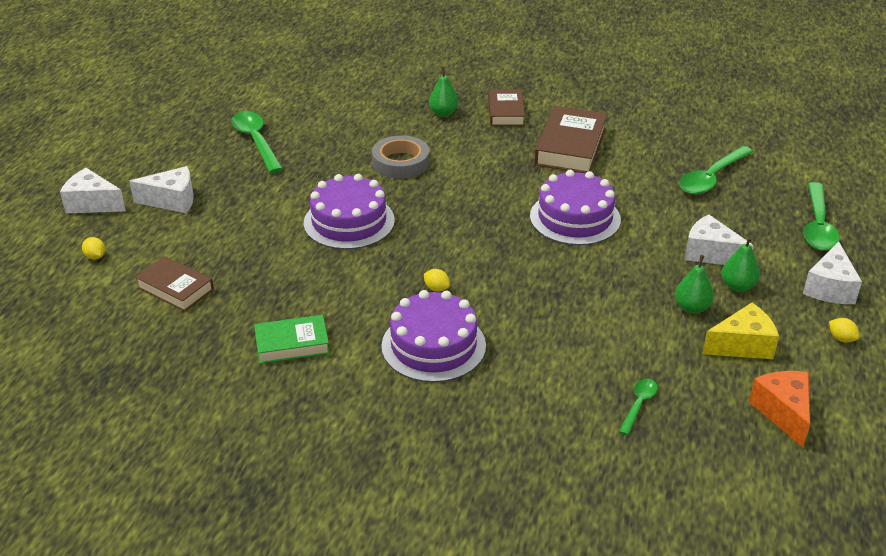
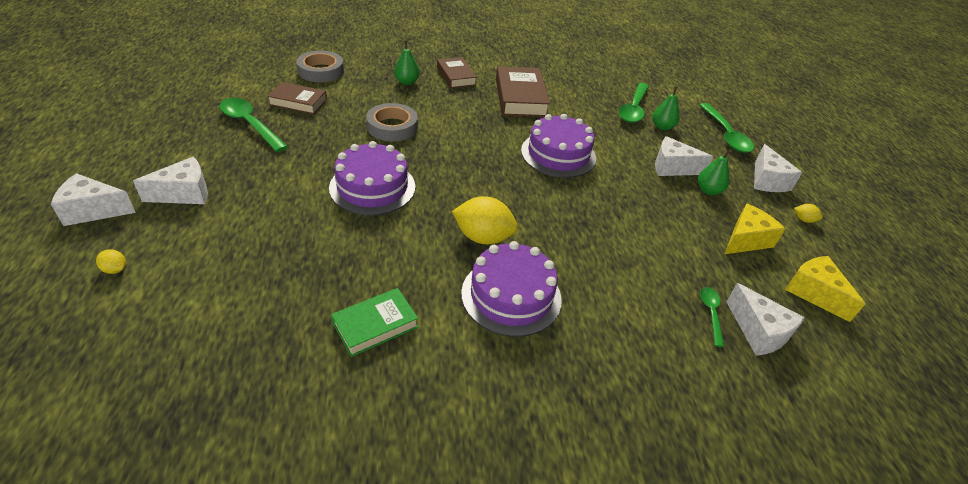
camera: 25 degrees left, 5 degrees up
brown book [135,257,214,311] -> brown book moved to [267,82,327,114]
yellow lemon [424,269,450,292] -> yellow lemon [452,196,518,244], size x2.25
green pear [675,255,714,314] -> green pear moved to [652,86,680,131]
orange cheese [749,371,810,447] -> yellow cheese [785,256,865,322]
none -> grey tape [296,51,344,82]
none -> white cheese [726,283,805,356]

